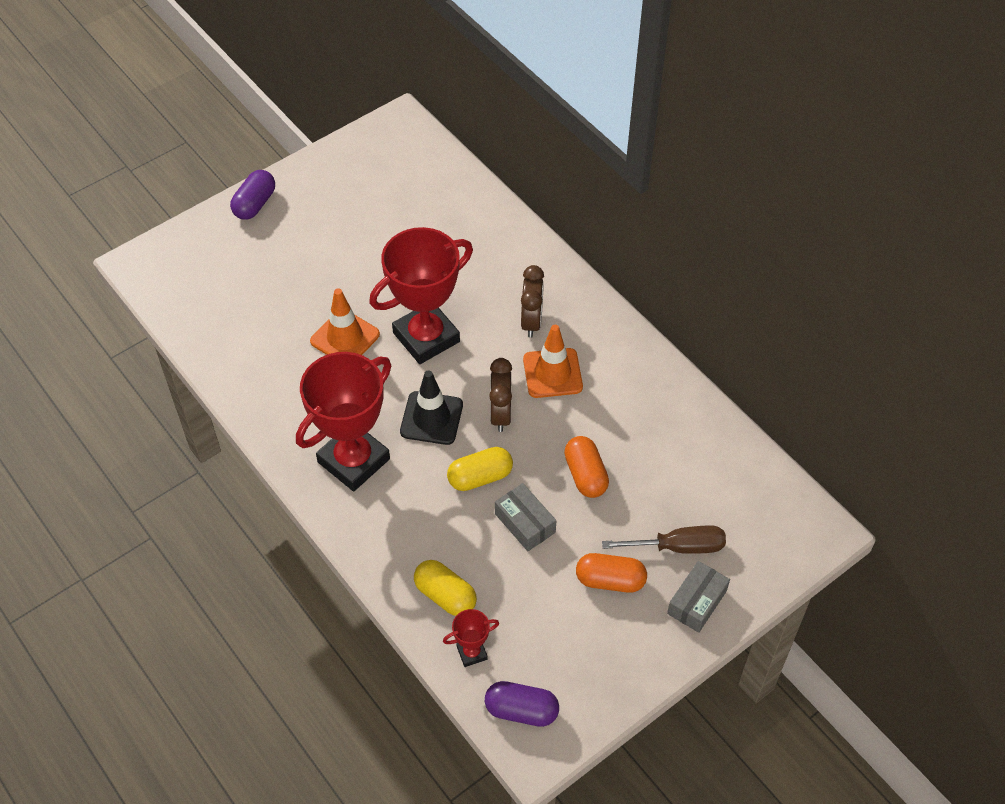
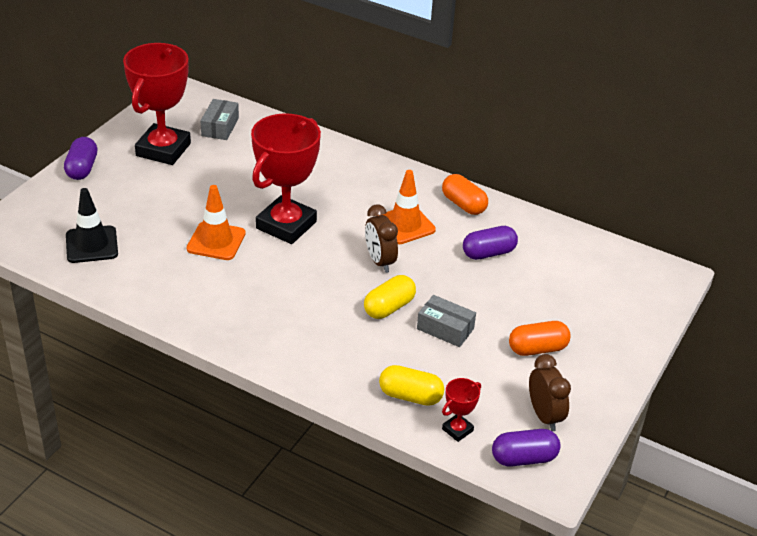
camera: 25 degrees left, 15 degrees down
red trophy [296,352,391,491] -> red trophy moved to [123,43,191,165]
black traffic cone [400,370,463,445] -> black traffic cone moved to [66,188,118,263]
brown clock [521,265,544,338] -> brown clock moved to [529,354,571,431]
orange capsule [564,436,609,498] -> orange capsule moved to [442,174,488,215]
brown screwdriver [602,526,726,554] -> none
grey box [667,561,730,633] -> grey box moved to [201,99,239,140]
none -> purple capsule [463,226,518,260]

